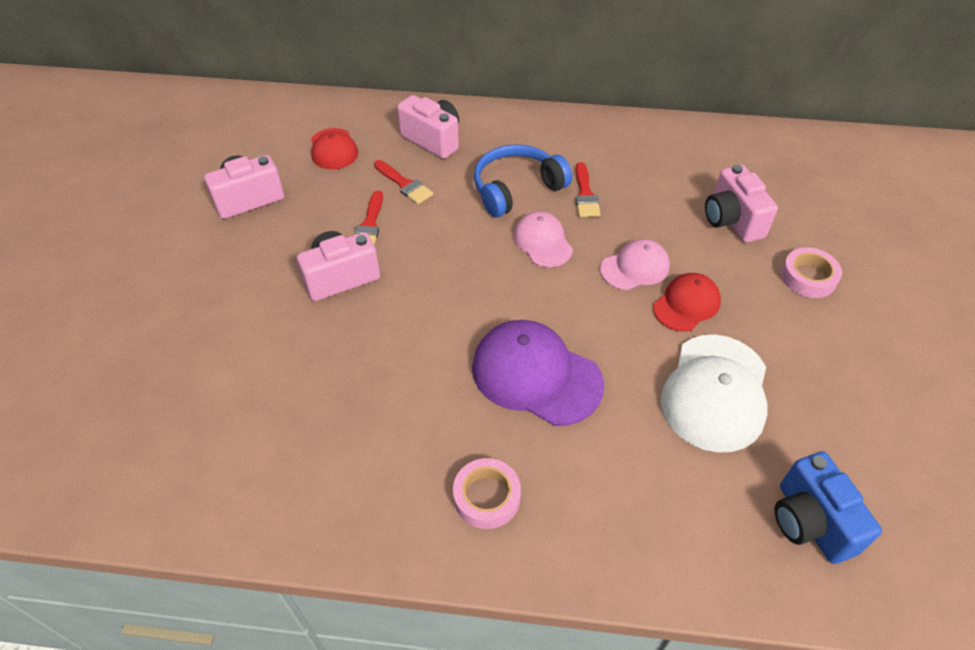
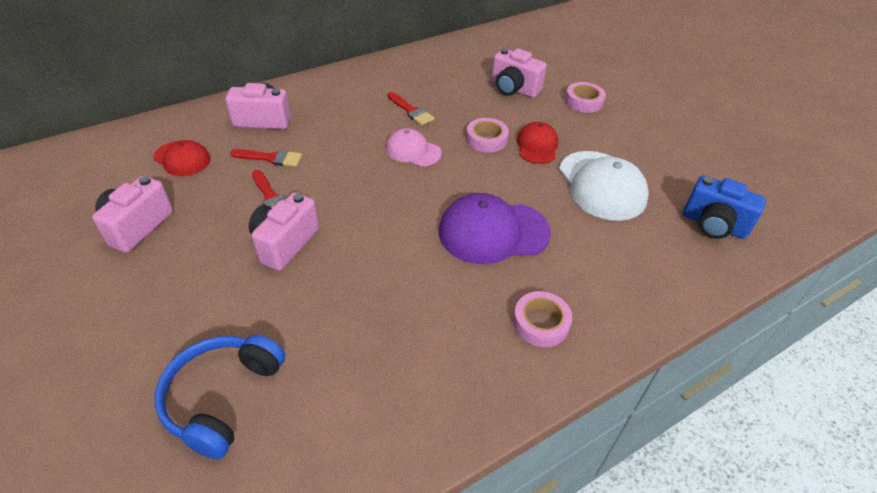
camera: 40 degrees left, 5 degrees down
blue headphones [474,144,572,217] -> blue headphones moved to [155,334,285,459]
pink cap [600,239,670,290] -> pink tape [466,118,509,153]

